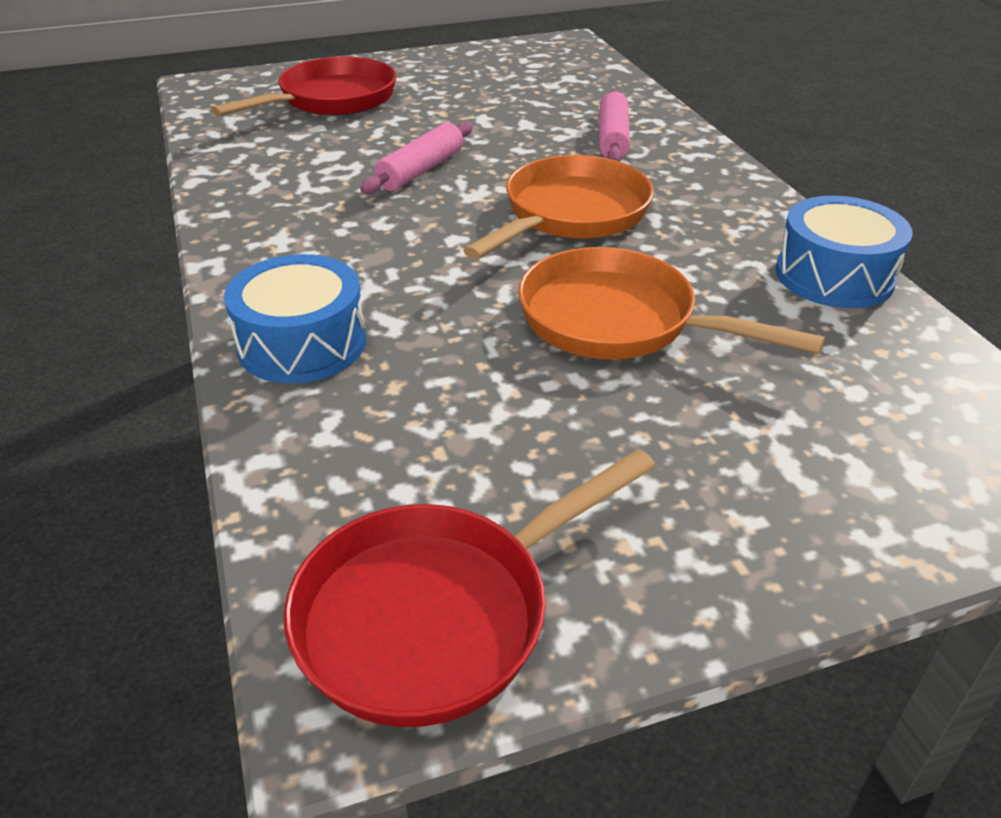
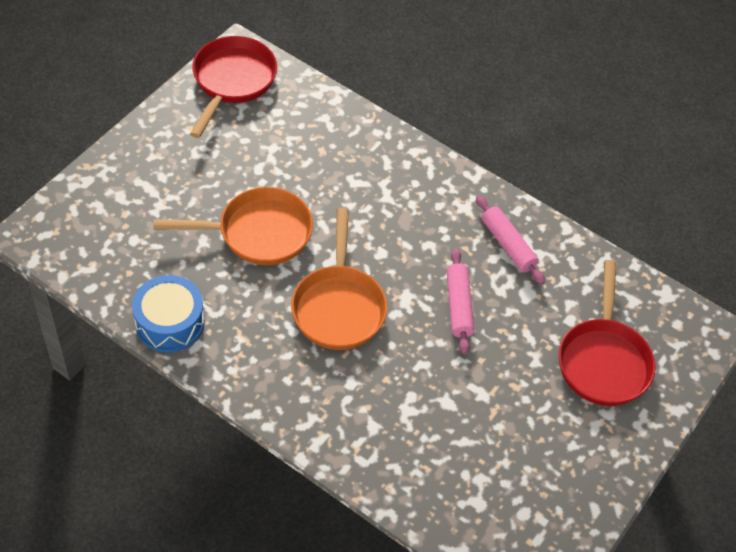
camera: 140 degrees right, 15 degrees up
blue drum [224,254,366,384] -> none
pink rolling pin [599,90,630,162] -> pink rolling pin moved to [476,196,545,285]

